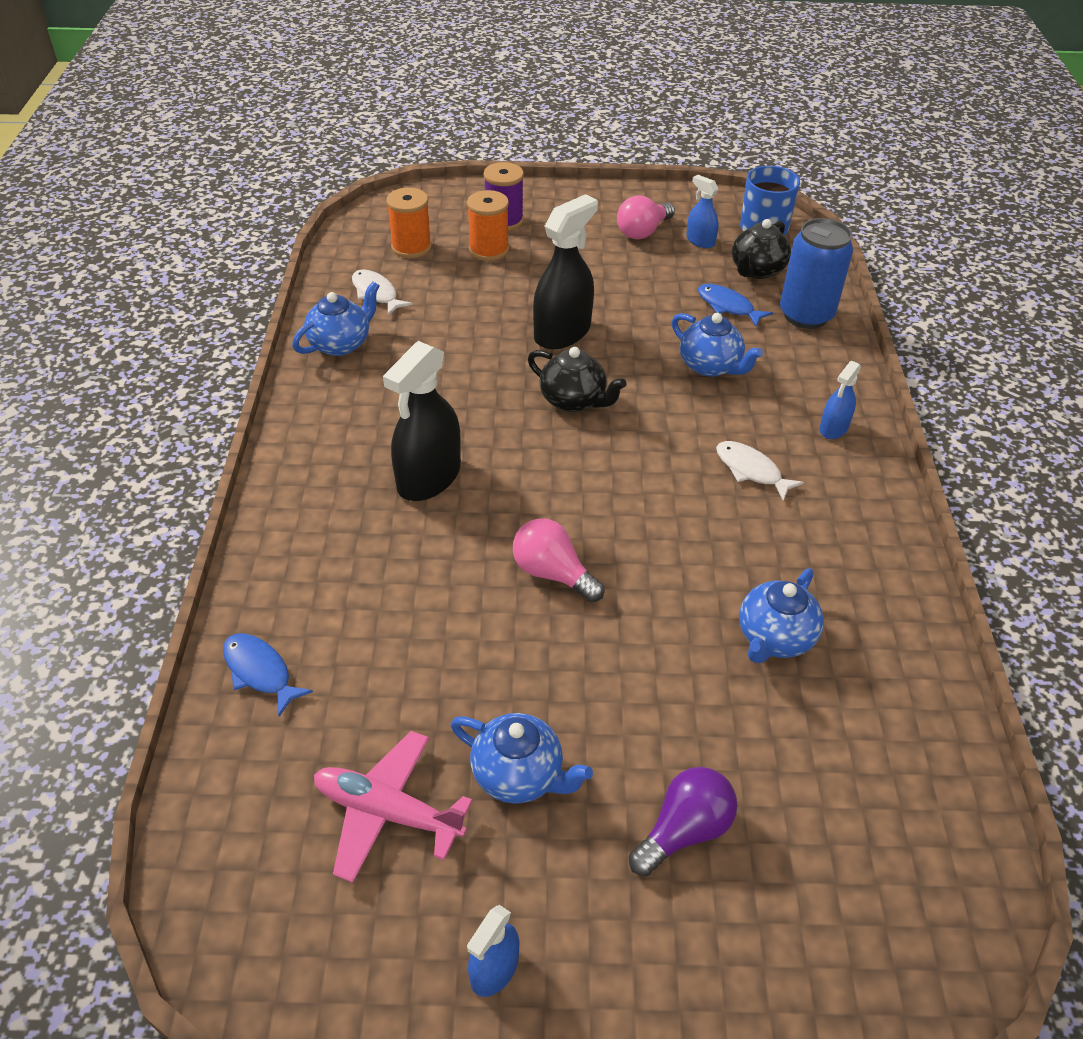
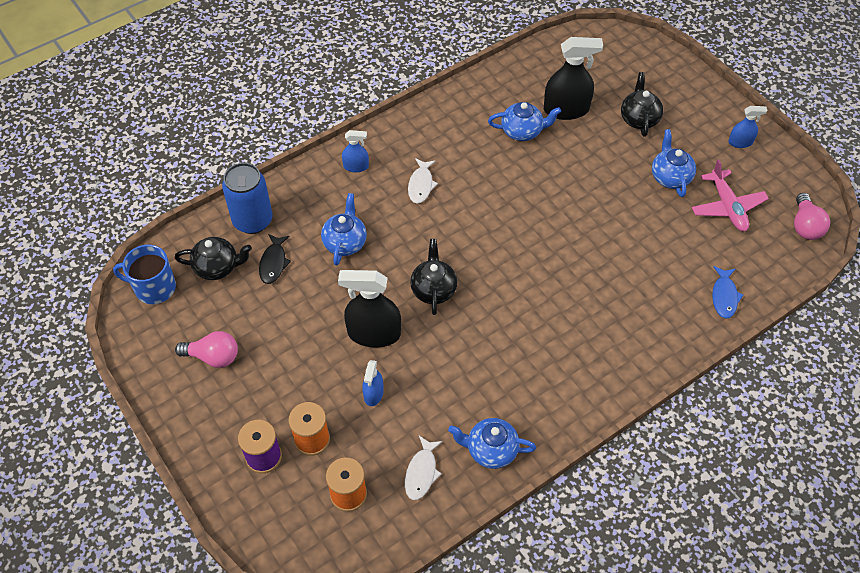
camera: 125 degrees left, 10 degrees up
black spray bottle [383,341,461,501] -> black spray bottle moved to [544,37,603,120]
pink light bulb [513,518,604,602] -> pink light bulb moved to [794,193,830,240]
purple light bulb [629,767,738,876] -> black teapot [621,72,663,137]
blue spray bottle [687,175,719,248] -> blue spray bottle moved to [362,360,383,406]
blue fish [698,284,773,327] -> black fish [259,234,291,284]

